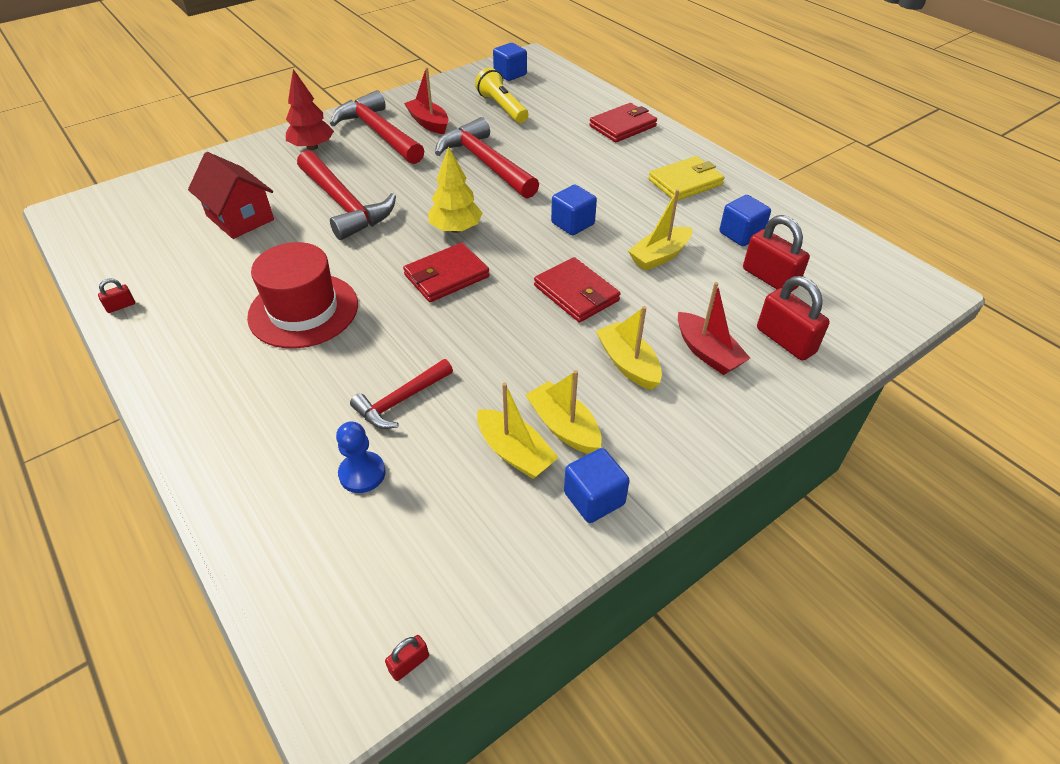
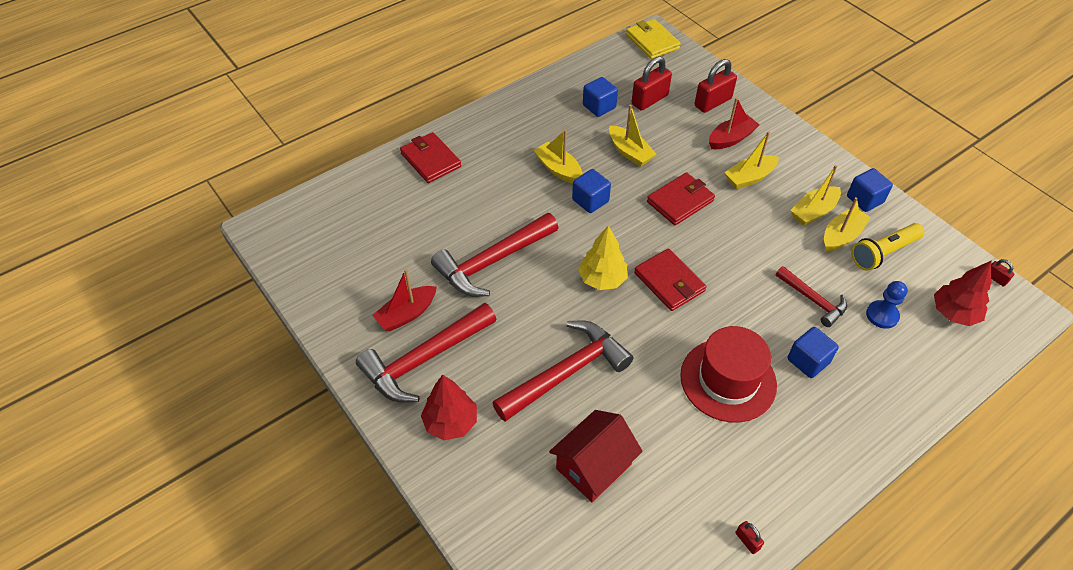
camera: 90 degrees left, 5 degrees up
yellow flashlight [475,67,528,123] -> yellow flashlight moved to [851,223,925,271]
blue cube [493,43,527,81] -> blue cube moved to [787,327,839,378]
yellow wallet [649,156,725,201] -> yellow wallet moved to [626,19,681,59]
none -> yellow boat [533,130,582,184]
none -> red tree [934,260,992,326]

